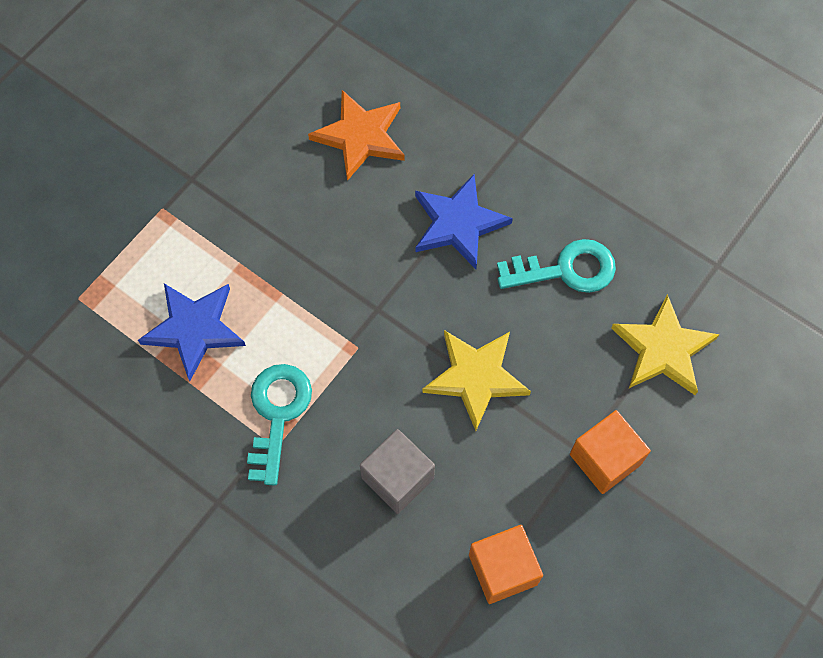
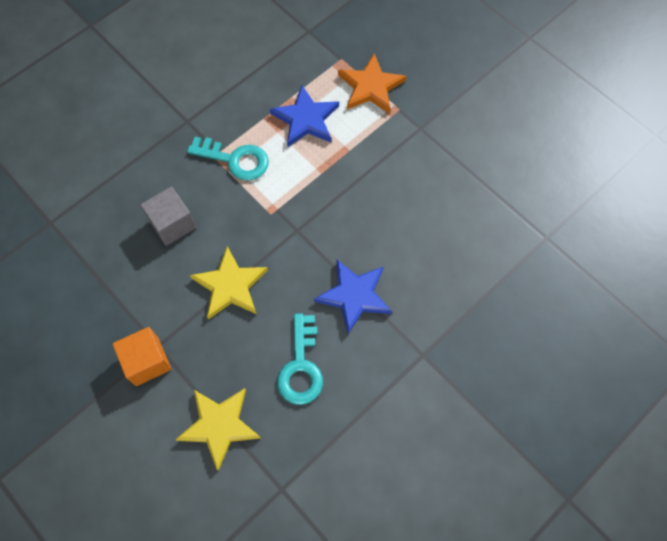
camera: 100 degrees right, 0 degrees up
orange star [308,90,404,181] -> orange star moved to [338,53,407,113]
orange cube [469,525,543,604] -> none

